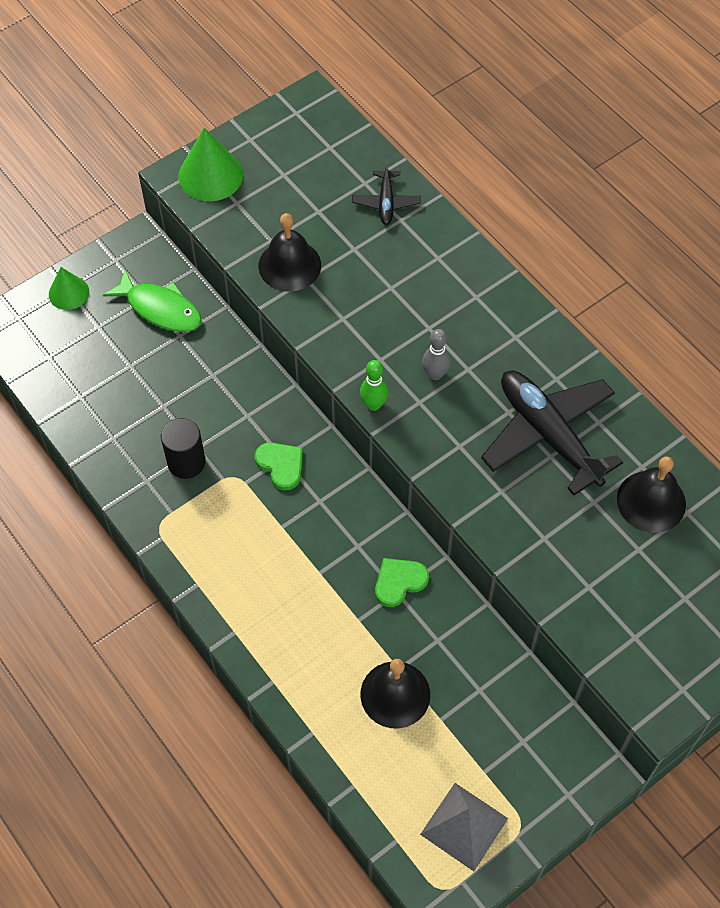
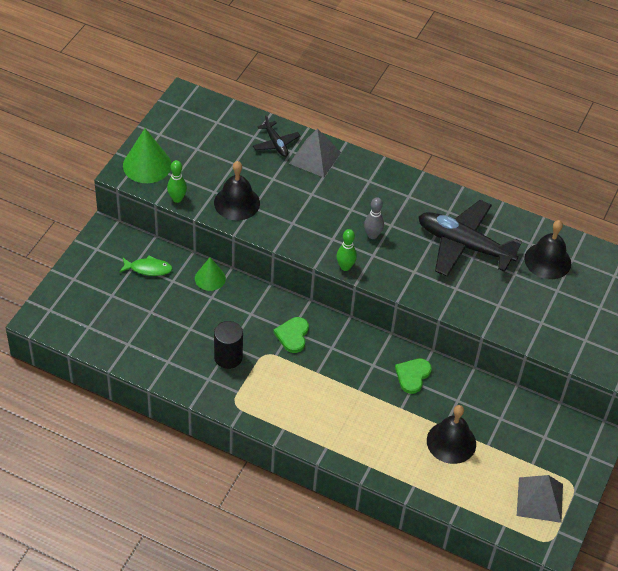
camera: 30 degrees left, 10 degrees down
green cone [49,267,89,310] -> green cone moved to [195,257,226,291]
green fish [103,269,202,332] -> green fish [120,255,172,276], size x0.66
green heart [255,442,303,490] -> green heart turned 105 degrees counterclockwise [273,317,309,353]
none -> green bowling pin [167,160,187,203]
none -> grey pyramid [289,128,341,177]

